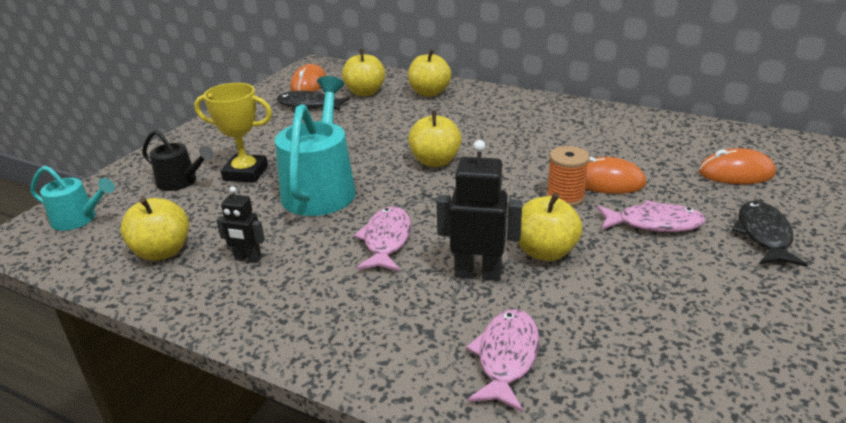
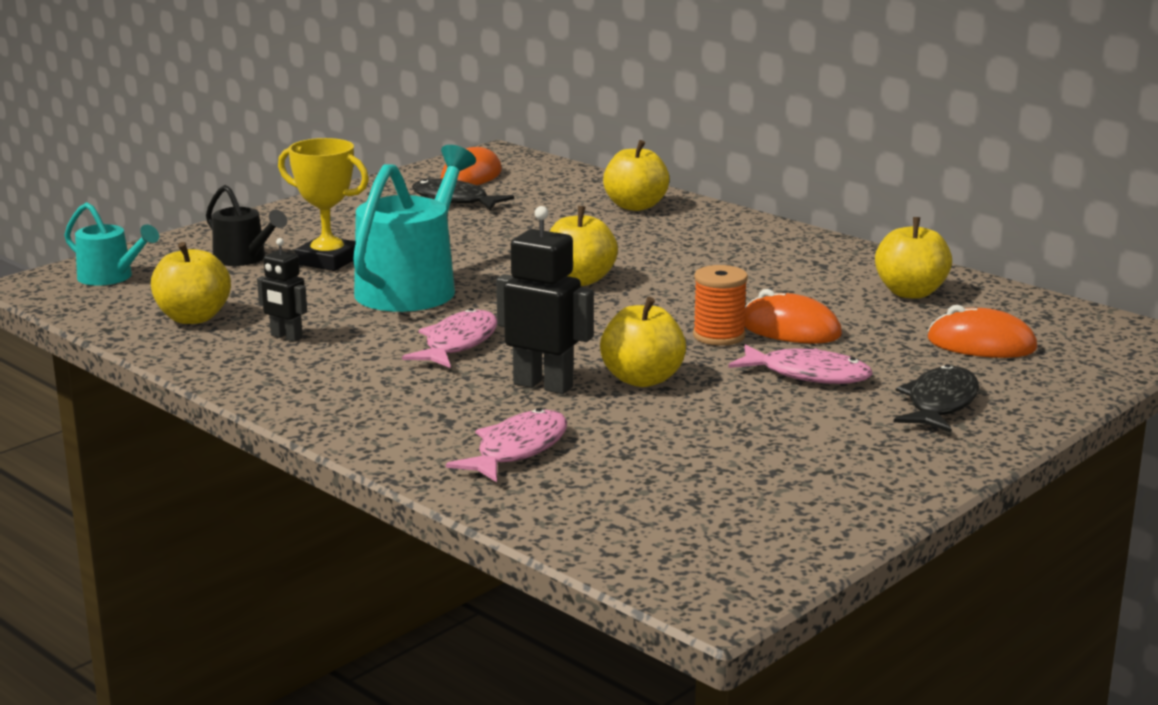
camera: 15 degrees right, 10 degrees down
yellow apple [342,49,385,96] -> yellow apple moved to [875,217,952,299]

